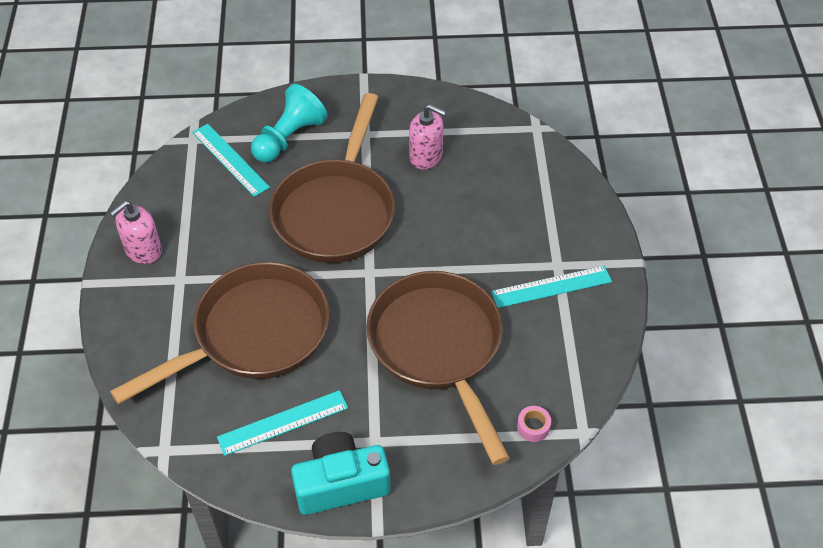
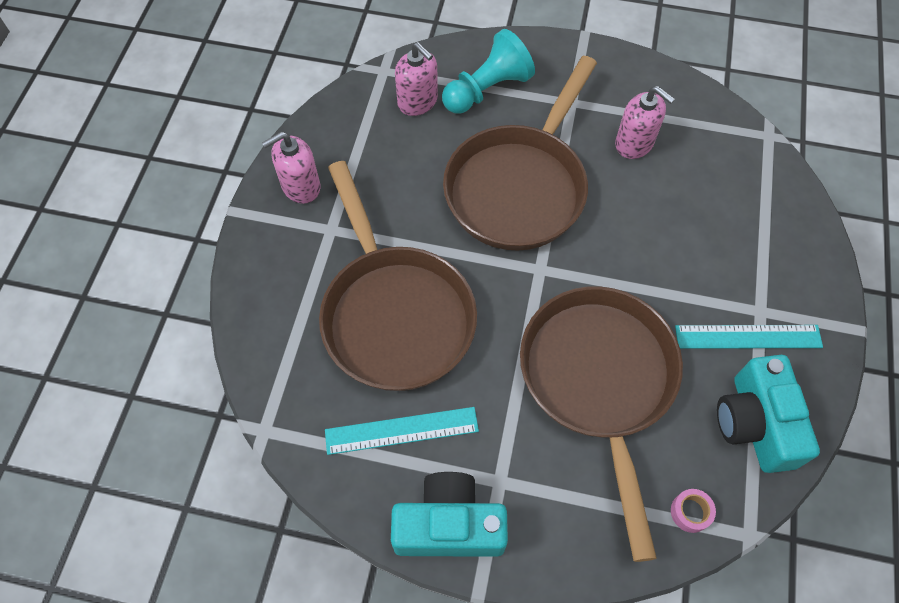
camera: 15 degrees right, 10 degrees up
brown pan [110,262,329,404] -> brown pan turned 90 degrees clockwise [319,161,477,391]
turquoise ruler [192,124,270,197] -> pink soap dispenser [395,42,438,116]
none -> turquoise camera [717,355,820,473]

